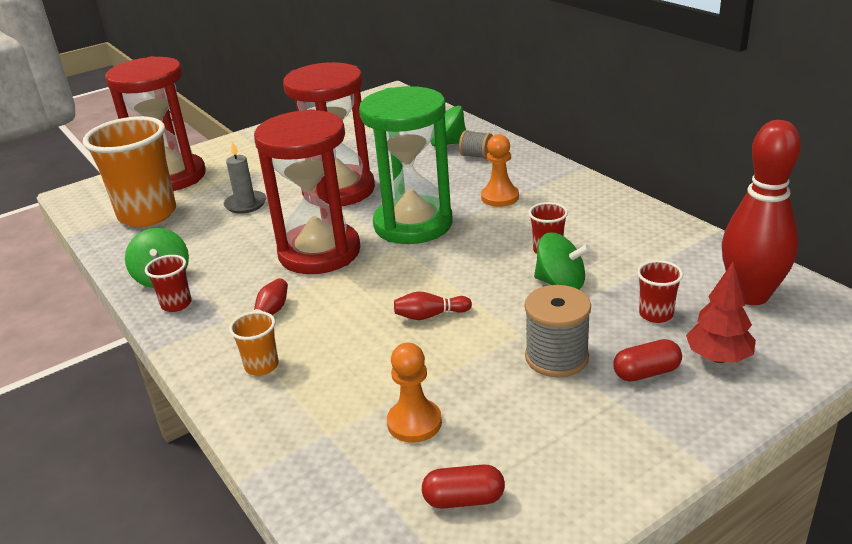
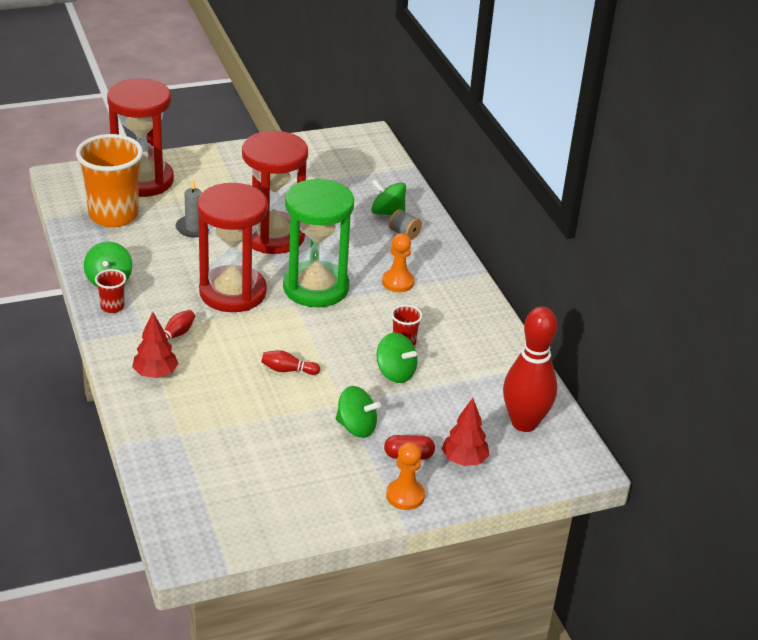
camera: 10 degrees right, 5 degrees up
orange cup [229,311,279,376] -> red tree [132,312,178,378]
orange pawn [387,343,442,443] -> orange pawn moved to [386,442,425,510]
red capsule [422,464,505,509] -> none
grey spool [525,285,591,377] -> green spinning top [336,386,381,438]
red cup [637,260,683,323] -> none

